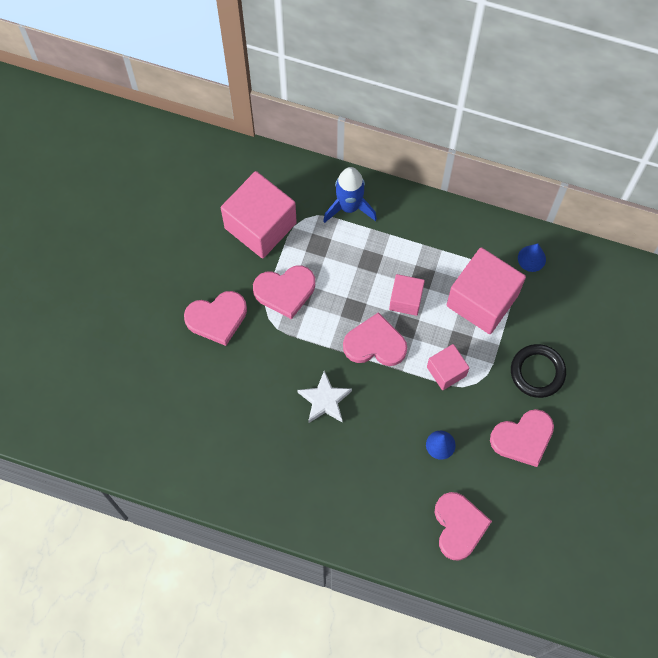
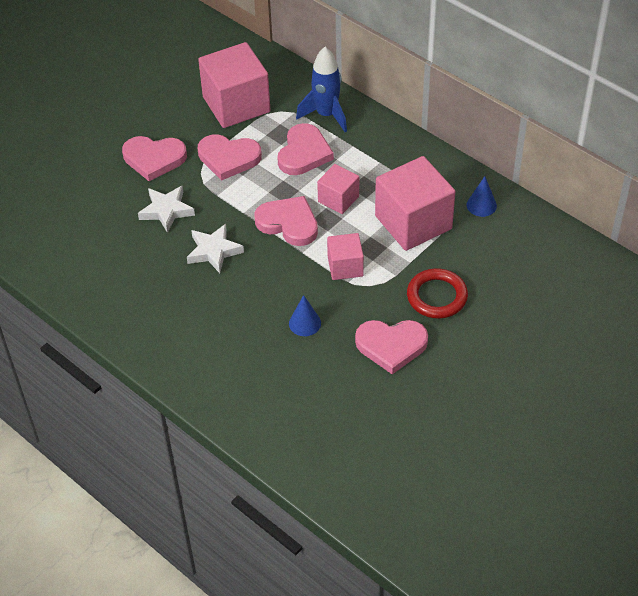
camera: 25 degrees right, 20 degrees down
pink heart [435,492,492,561] -> pink heart moved to [277,123,334,175]
black ring [511,344,566,398] -> red ring [407,268,468,318]
none -> white star [138,186,195,233]

